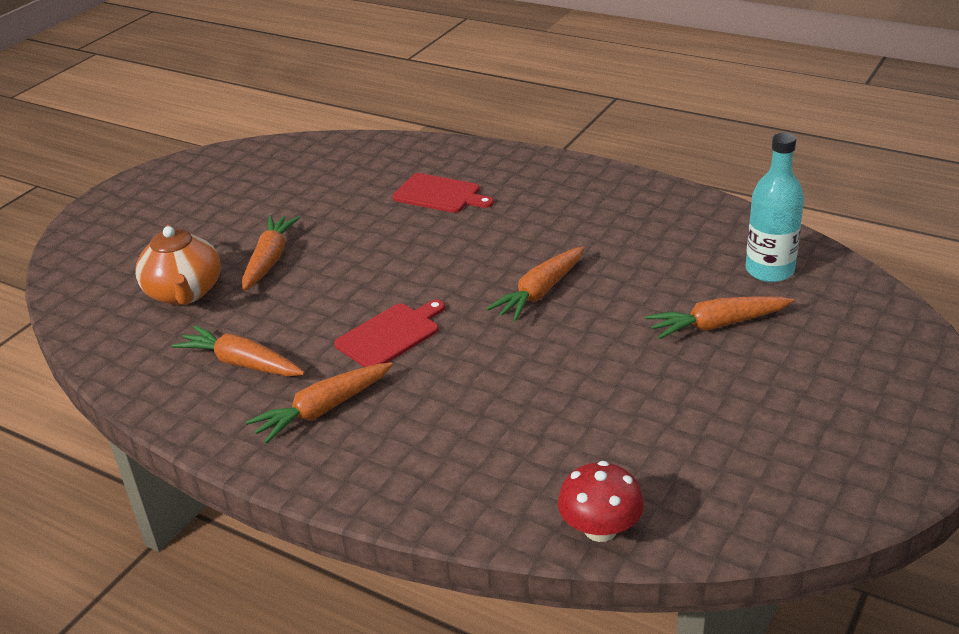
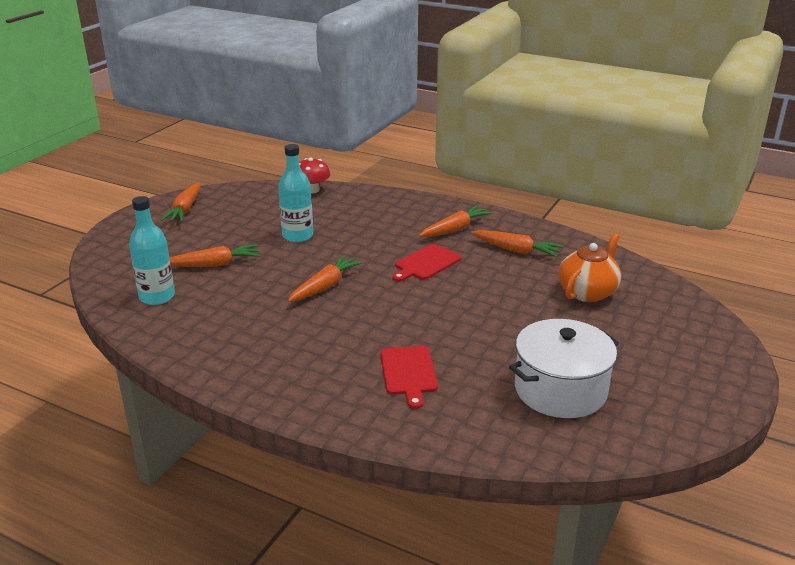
camera: 175 degrees right, 5 degrees down
orange teapot [135,225,221,305] -> orange teapot turned 60 degrees clockwise [558,233,621,302]
orange carrot [242,216,300,291] -> orange carrot moved to [161,183,201,222]
red cutting board [392,173,494,213] -> red cutting board turned 120 degrees counterclockwise [380,346,438,409]
none -> turquoise bottle [278,144,313,242]
none -> white pot [509,319,619,418]

